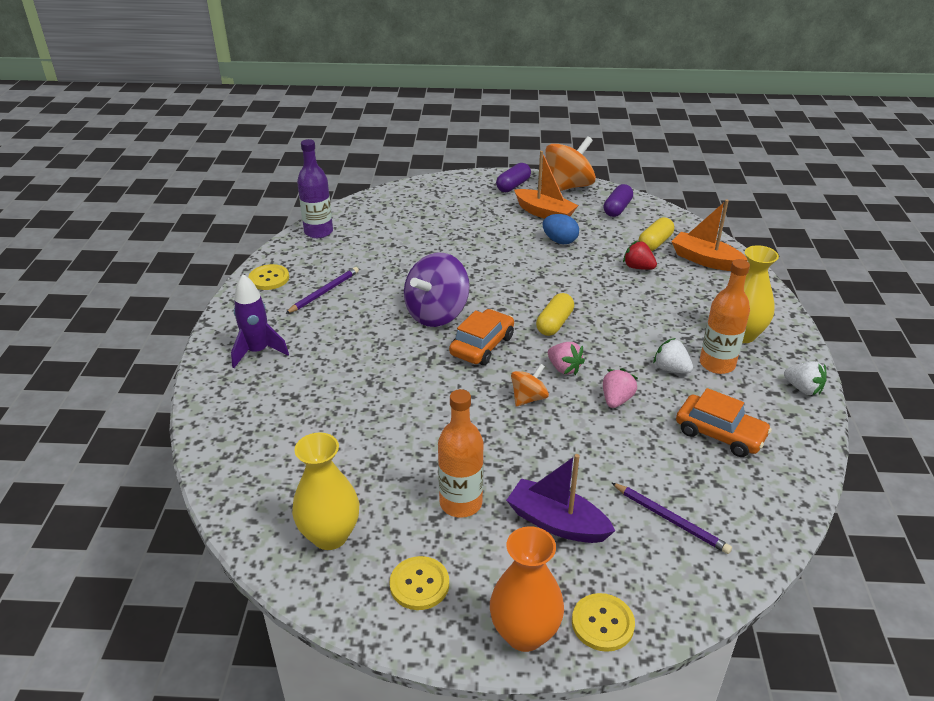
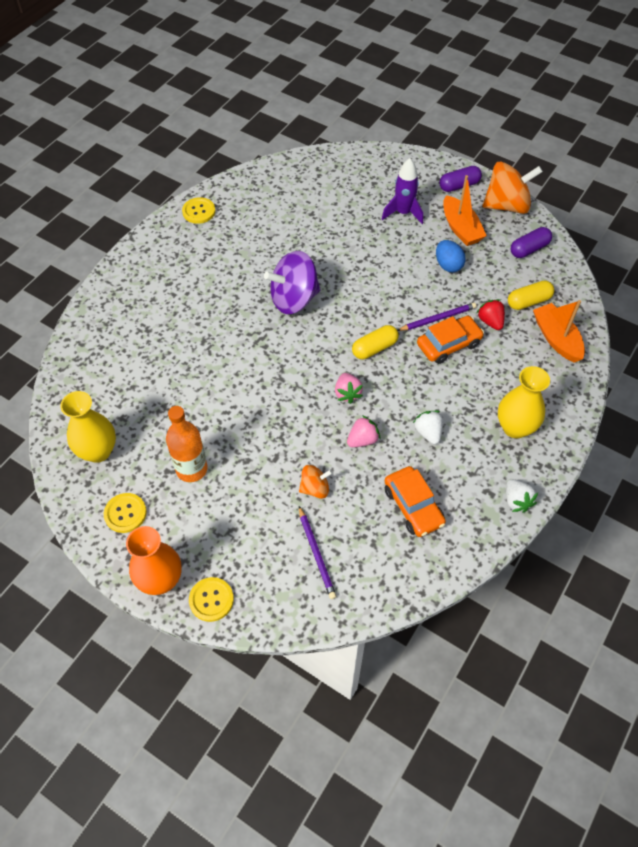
camera: 30 degrees right, 20 degrees up
purple rocket [231,274,289,368] -> purple rocket moved to [382,158,423,224]
purple pencil [285,267,359,314] -> purple pencil moved to [397,303,477,331]
purple bottle [297,139,333,238] -> none
orange car [449,309,514,365] -> orange car moved to [417,316,484,364]
purple boat [506,454,615,543] -> none
orange spinning top [511,364,549,407] -> orange spinning top moved to [299,465,333,499]
orange bottle [700,259,750,374] -> none

